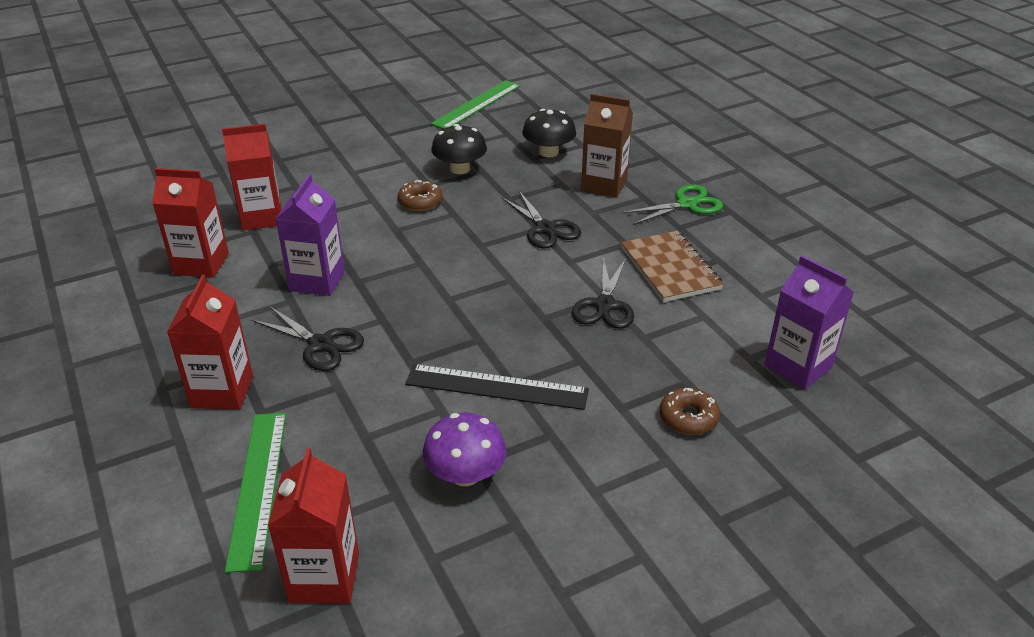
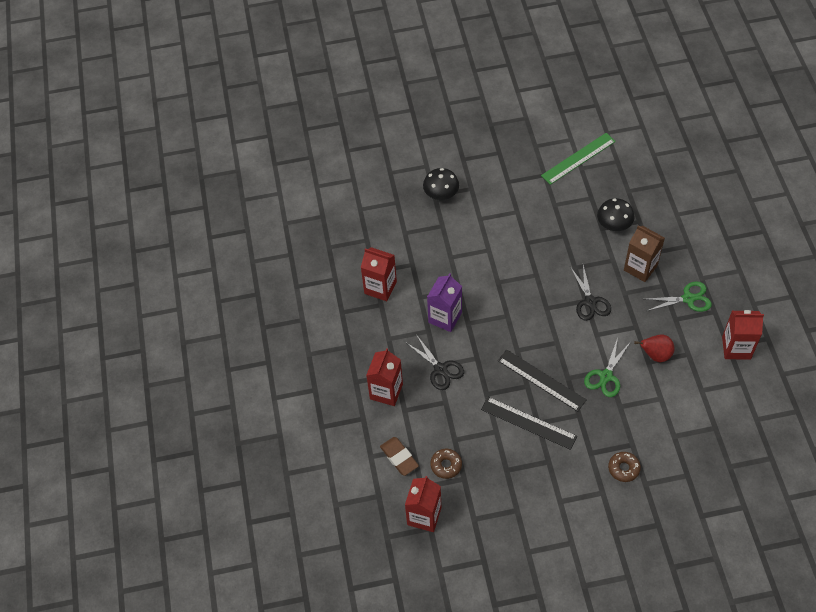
camera: 20 degrees right, 20 degrees up
red carton [222,124,282,230] -> red carton moved to [722,310,764,360]
green ruler [225,413,286,573] -> brown eraser [380,437,419,476]
brown donut [398,180,442,211] -> brown donut moved to [430,449,462,479]
purple mushroom [422,412,507,486] -> none
black mushroom [431,124,487,174] -> black mushroom moved to [423,168,459,200]
black scissors [572,257,634,329] -> green scissors [584,337,630,397]
brown notebook [621,231,724,302] -> red pear [634,334,675,362]
purple carton [764,255,854,390] -> none
none -> black ruler [498,350,587,412]

